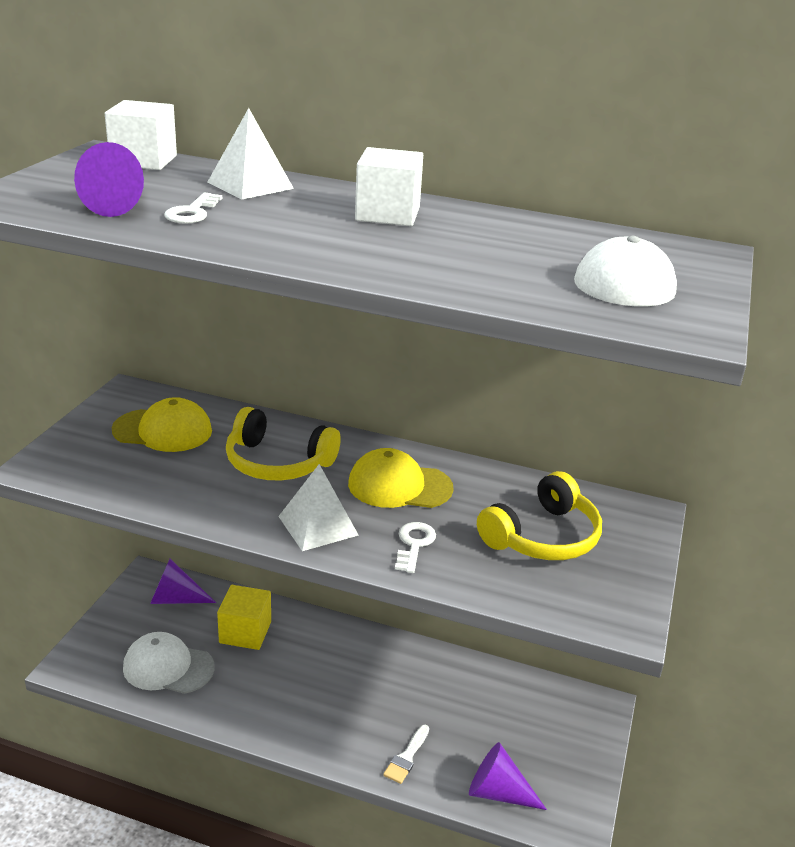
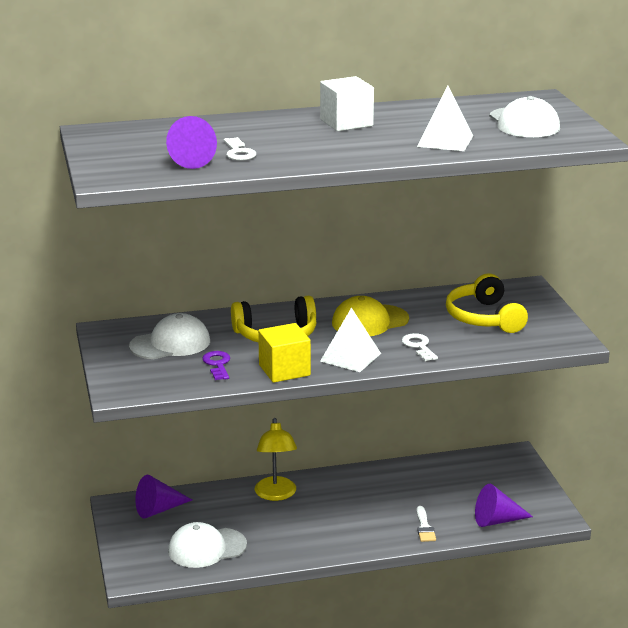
camera: 30 degrees left, 5 degrees down
white cube [105,100,177,170] -> none
yellow cap [112,397,212,452] -> white cap [129,313,210,359]
white pyramid [208,108,294,199] -> white pyramid moved to [417,85,473,151]
yellow cube [217,585,271,650] -> yellow cube moved to [258,323,311,383]
yellow headphones [477,471,602,560] -> yellow headphones turned 150 degrees clockwise [446,274,528,333]
none -> purple key [202,351,230,380]
none -> yellow lamp [255,418,297,501]

